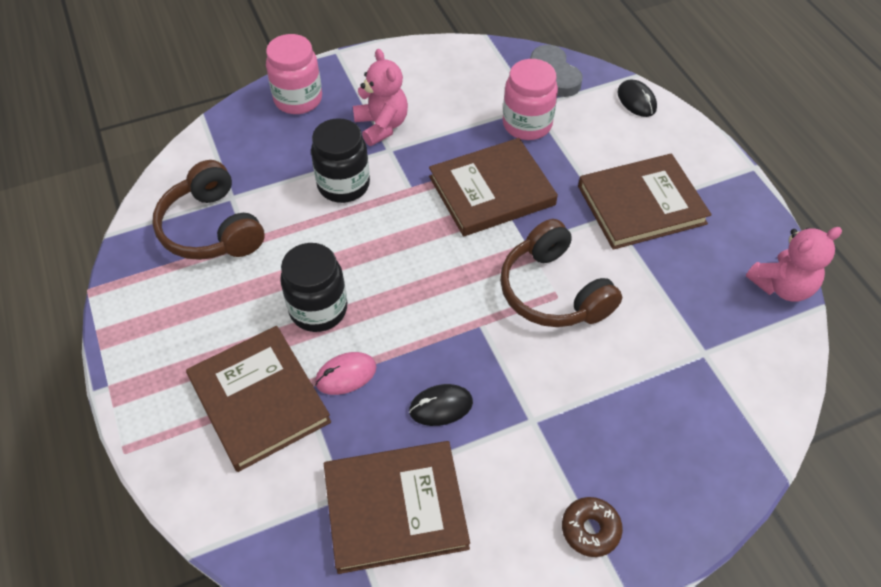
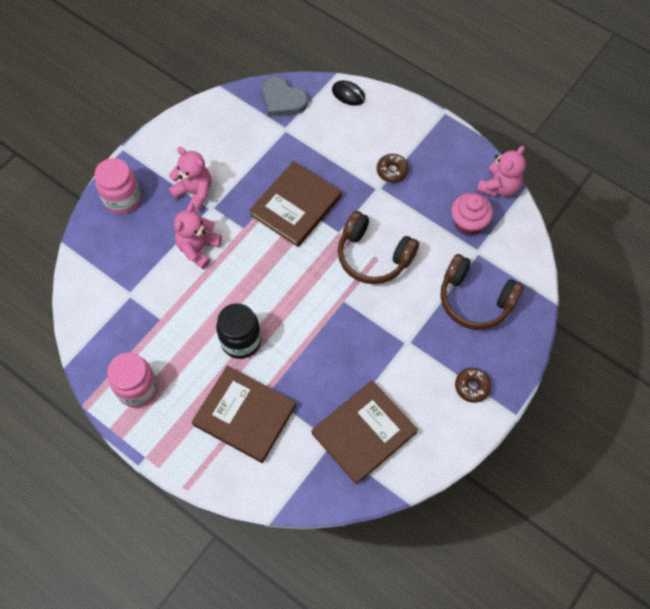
camera: 30 degrees left, 10 degrees up
brown headphones [152,160,265,260] -> brown headphones moved to [440,254,524,330]
black jar [311,118,370,203] -> pink teddy bear [174,203,222,269]
pink mouse [315,352,377,395] -> none
black mouse [409,384,473,426] -> none
pink jar [503,59,558,140] -> pink jar moved to [107,352,158,408]
brown book [578,154,712,250] -> brown donut [377,154,409,183]
none -> pink cupcake [451,193,493,236]

